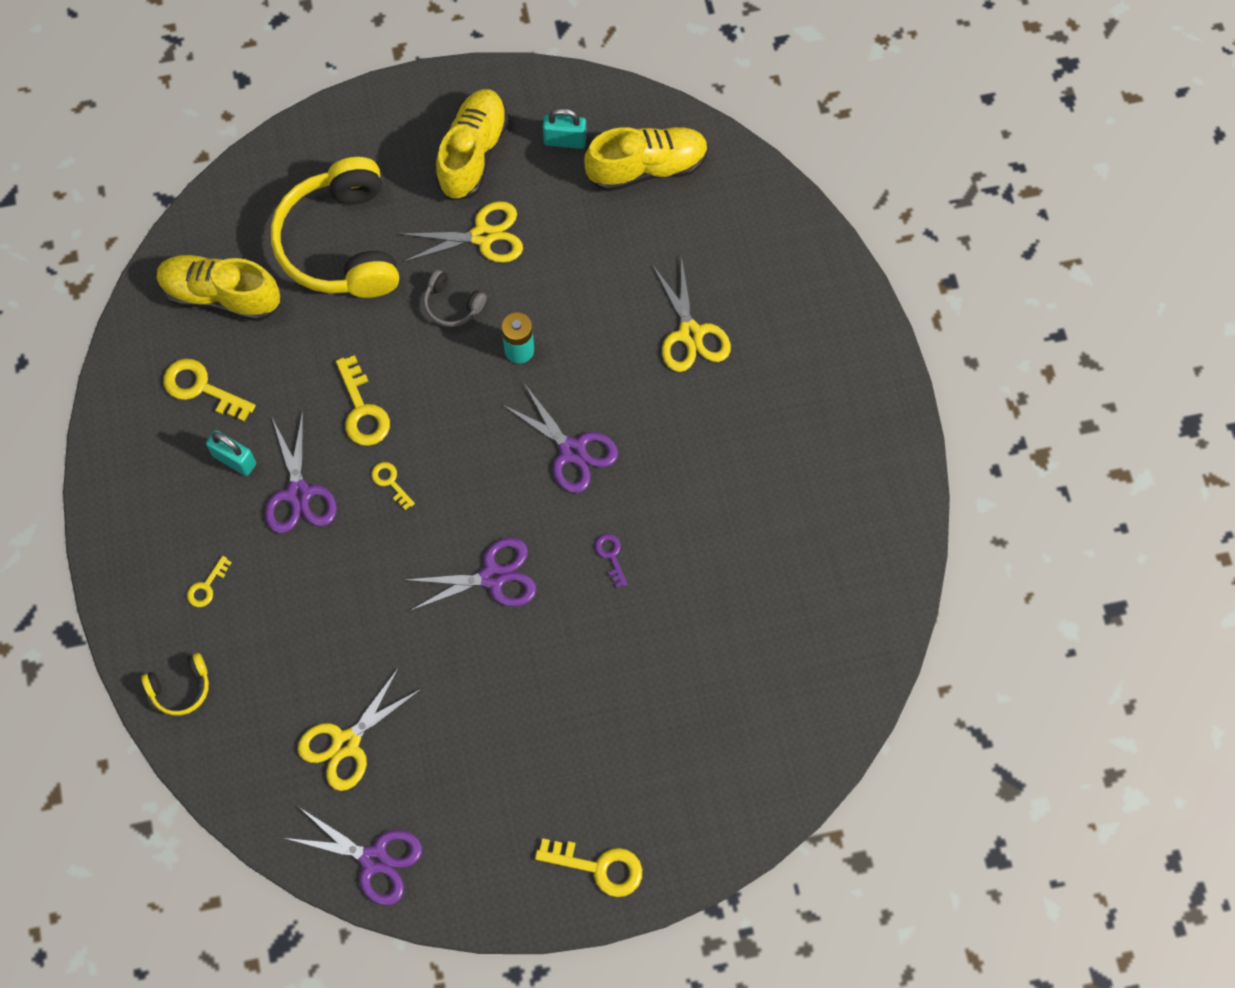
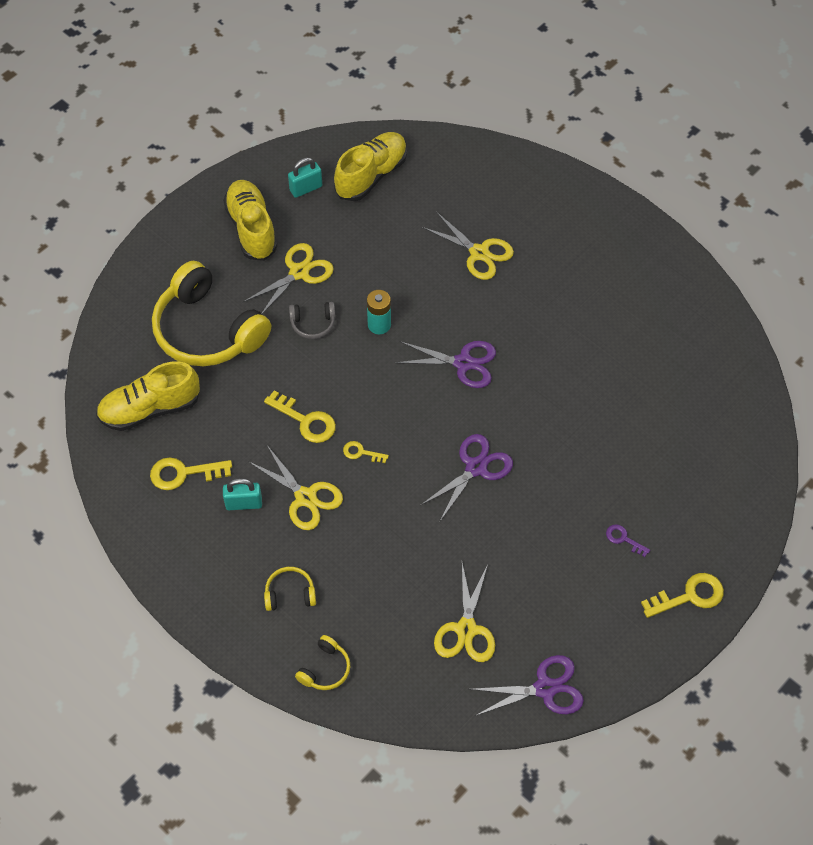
camera: 35 degrees left, 10 degrees down
yellow key [187,556,232,607] -> yellow headphones [264,567,316,611]
purple scissors [265,411,337,533] -> yellow scissors [248,445,343,530]
purple key [595,534,628,588] -> purple key moved to [606,524,650,557]

